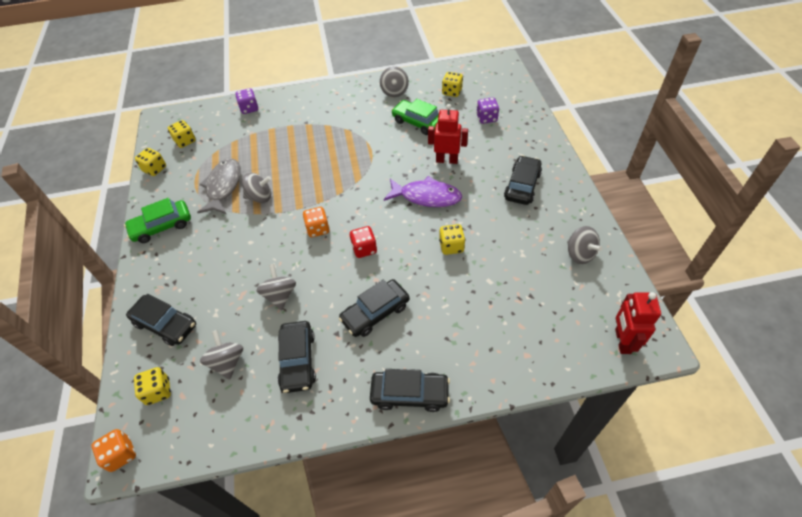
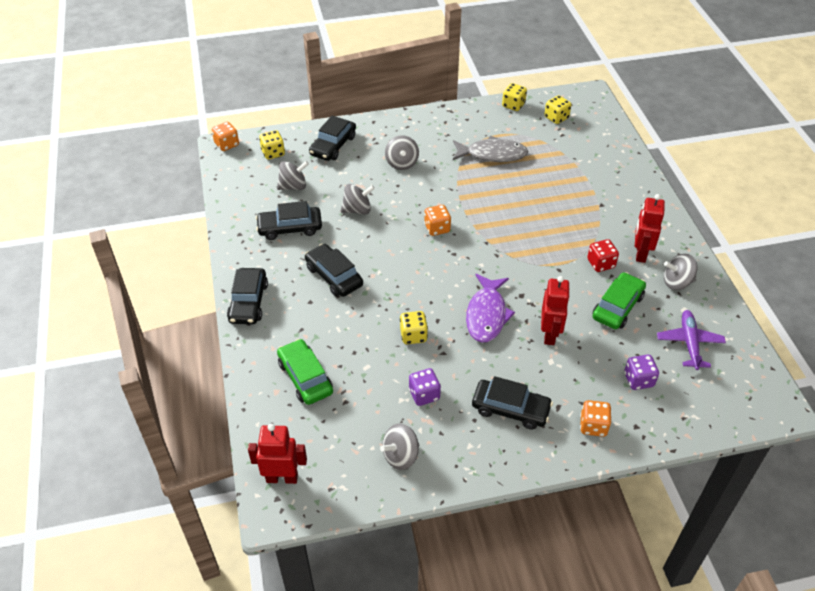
camera: 85 degrees right, 5 degrees down
green car [124,198,191,243] -> green car moved to [277,339,333,405]
purple dice [235,88,258,114] -> purple dice moved to [409,368,441,406]
grey spinning top [242,173,271,203] -> grey spinning top moved to [385,135,419,170]
red dice [350,226,377,258] -> red dice moved to [587,239,619,272]
yellow dice [442,72,463,97] -> purple plane [657,310,726,370]
none -> orange dice [580,400,611,437]
none -> red robot [635,194,665,263]

